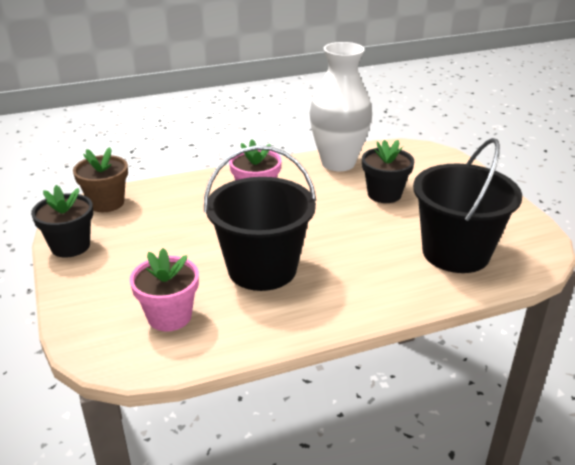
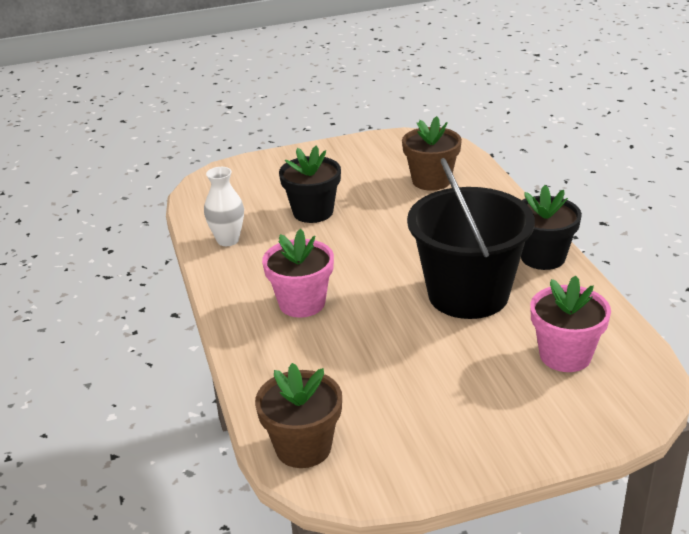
camera: 85 degrees left, 0 degrees up
black flower pot [31,185,93,257] -> black flower pot moved to [521,185,582,270]
white vase [310,42,372,171] -> white vase [204,167,244,246], size x0.49
black bucket [413,138,522,273] -> brown flower pot [402,116,462,191]

